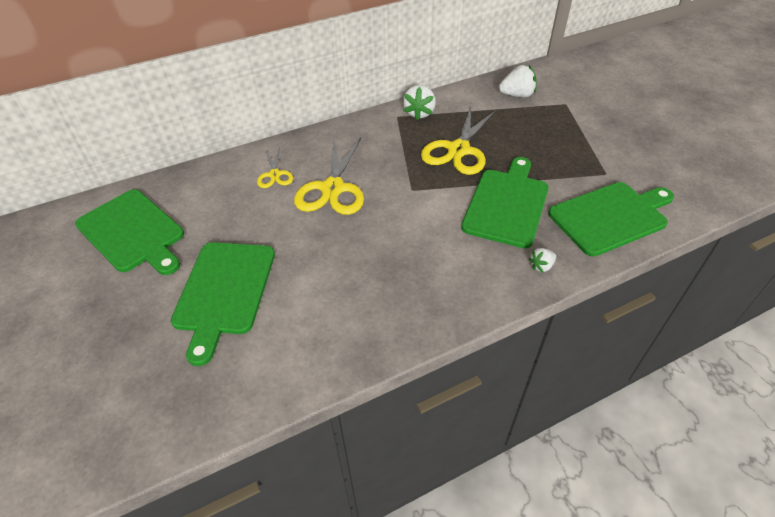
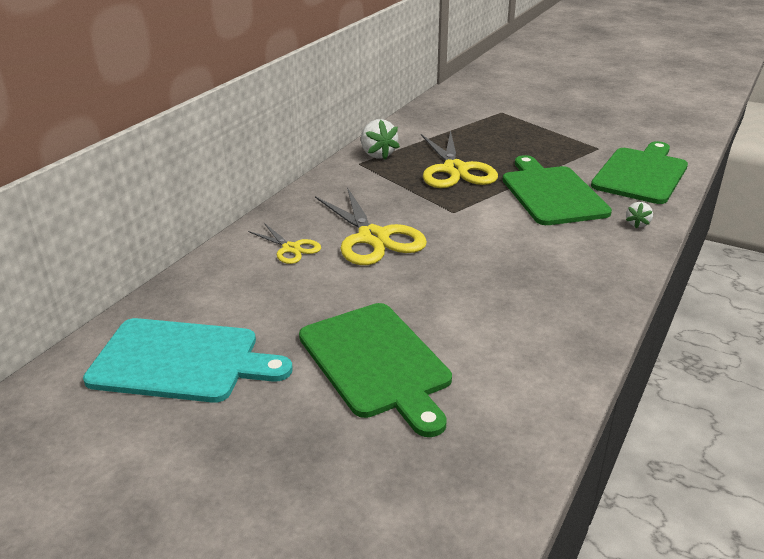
camera: 35 degrees left, 15 degrees down
green cutting board [75,189,184,275] -> turquoise cutting board [83,318,293,403]
white strawberry [499,65,537,98] -> none

